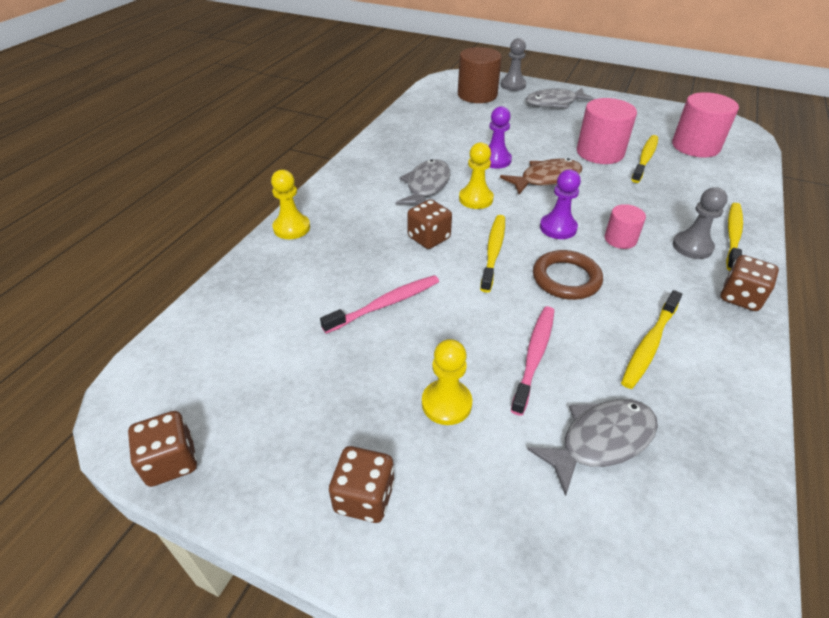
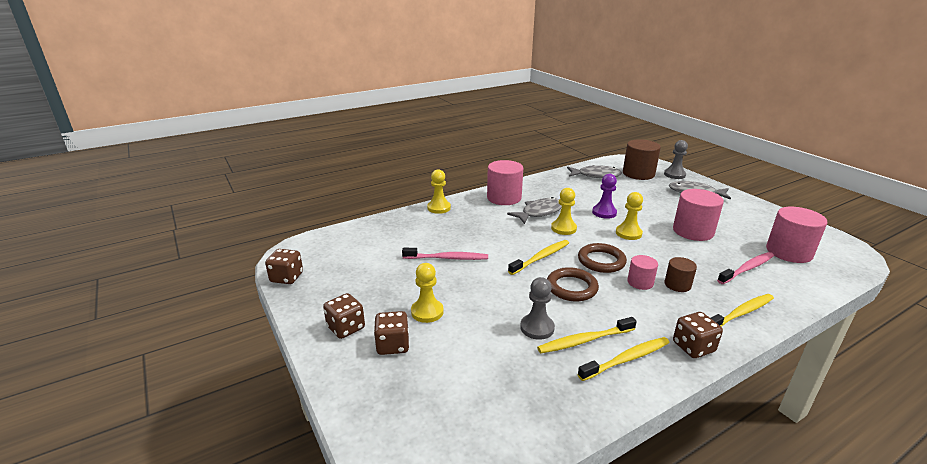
camera: 35 degrees right, 15 degrees down
brown dice [407,199,452,249] -> brown dice moved to [374,311,410,355]
brown fish [500,158,582,195] -> yellow pawn [616,192,643,240]
pink toothbrush [511,306,554,416] -> pink toothbrush moved to [717,252,774,284]
grey fish [527,399,658,496] -> grey fish moved to [567,165,622,178]
purple pawn [540,169,581,239] -> brown ring [578,243,627,273]
yellow toothbrush [631,135,658,183] -> yellow toothbrush moved to [577,337,670,381]
grey pawn [673,187,728,259] -> grey pawn moved to [520,277,555,340]
none -> pink cylinder [487,160,523,205]
none -> brown cylinder [664,257,697,292]

